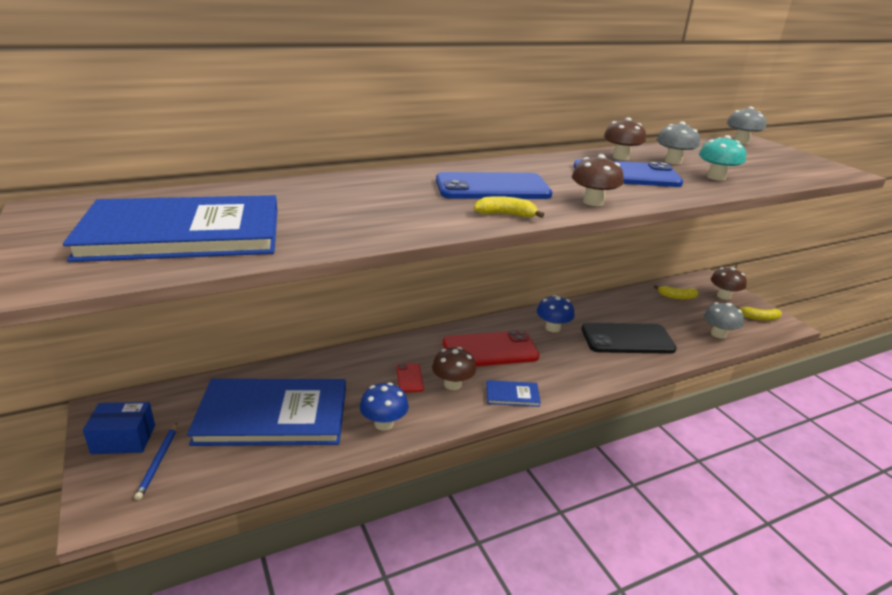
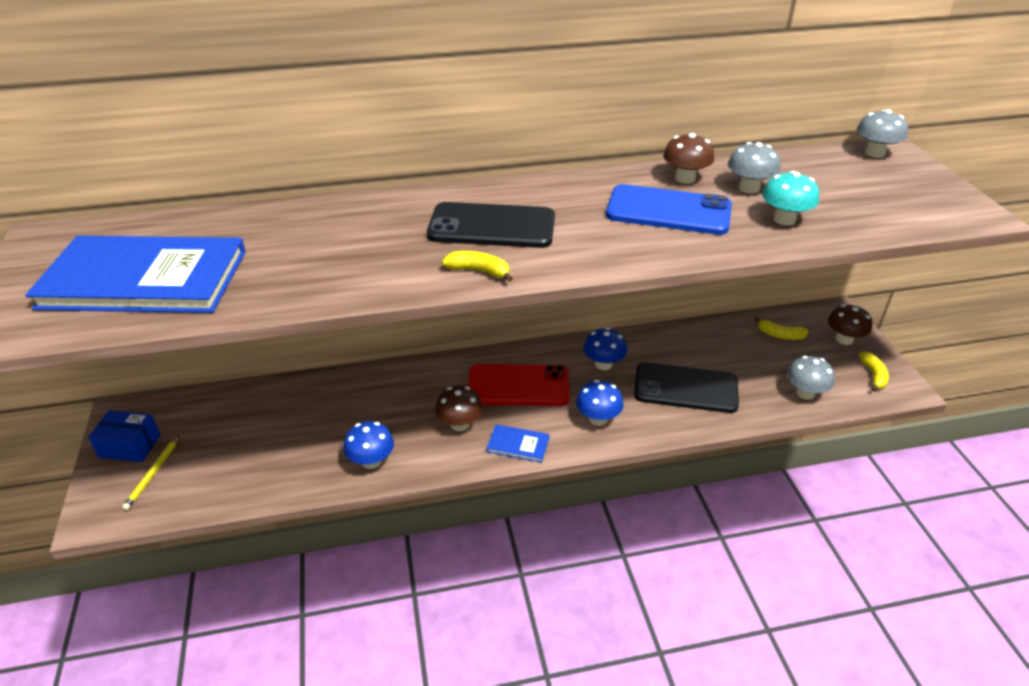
camera: 15 degrees right, 10 degrees up
blue pencil [134,423,177,500] -> yellow pencil [122,436,179,511]
blue book [187,379,346,446] -> none
red phone [396,363,424,392] -> none
blue phone [436,172,552,199] -> black phone [427,202,555,248]
brown mushroom [572,154,624,206] -> none
yellow banana [735,306,782,321] -> yellow banana turned 105 degrees counterclockwise [859,352,889,391]
none -> blue mushroom [576,380,624,426]

